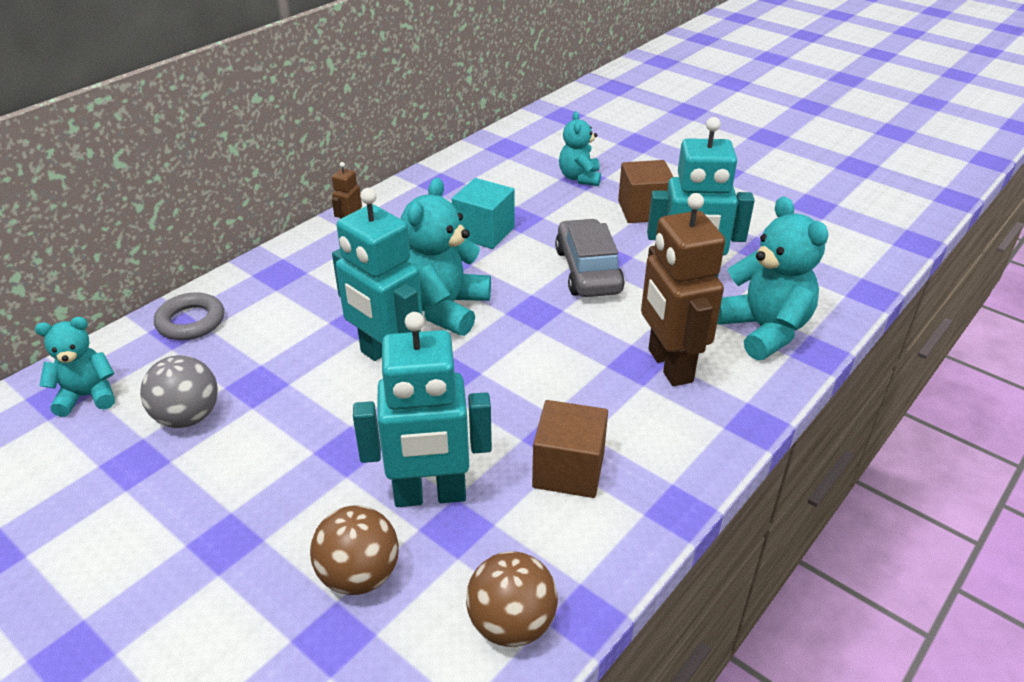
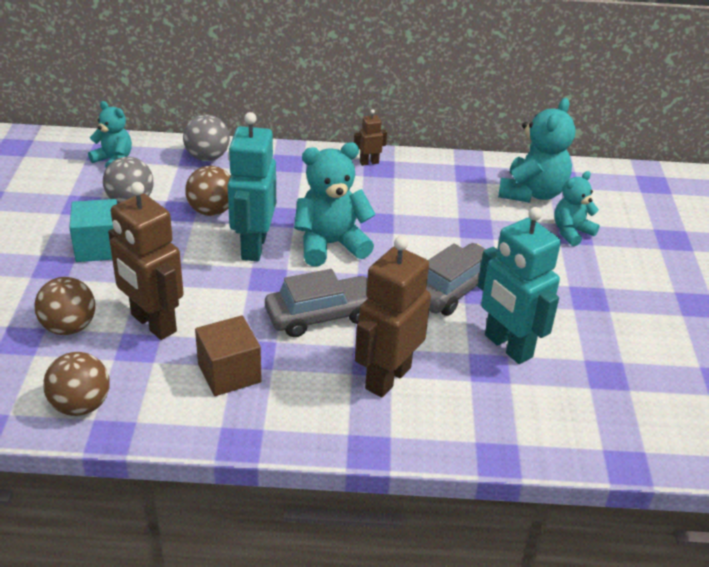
camera: 50 degrees right, 0 degrees up
grey ring [154,292,224,340] -> grey ball [183,114,230,161]
turquoise robot [353,312,492,507] -> brown robot [108,182,184,340]
turquoise cube [452,178,515,249] -> turquoise cube moved to [69,199,117,262]
brown cube [618,160,673,223] -> none
turquoise teddy bear [717,197,828,360] -> turquoise teddy bear moved to [498,98,576,203]
none -> brown ball [185,166,230,216]
none -> grey car [265,269,368,337]

